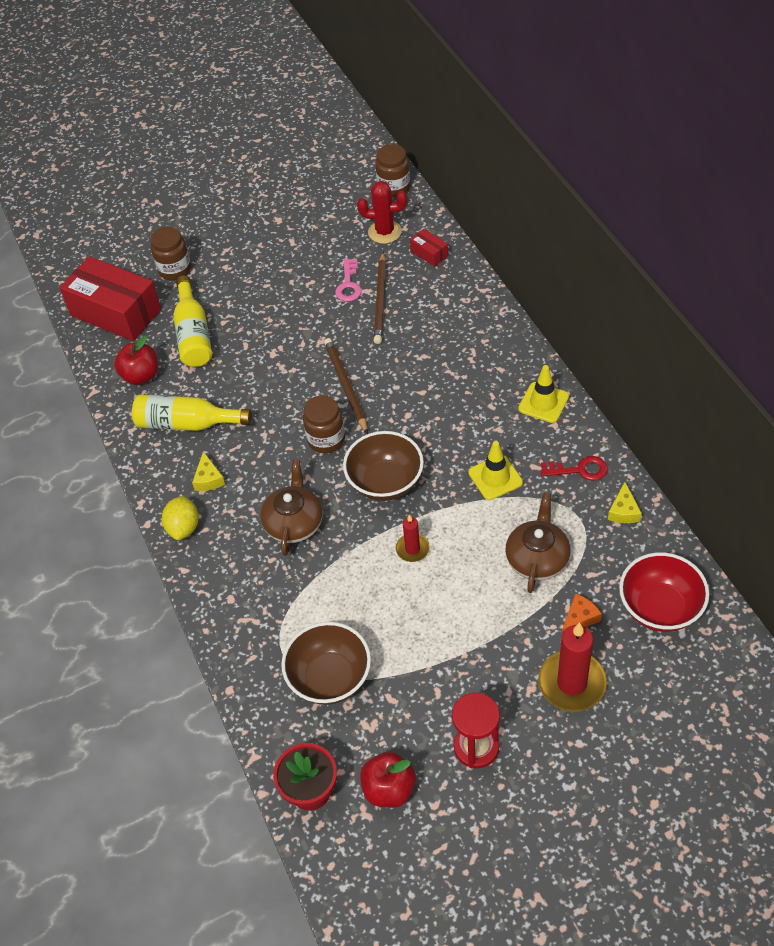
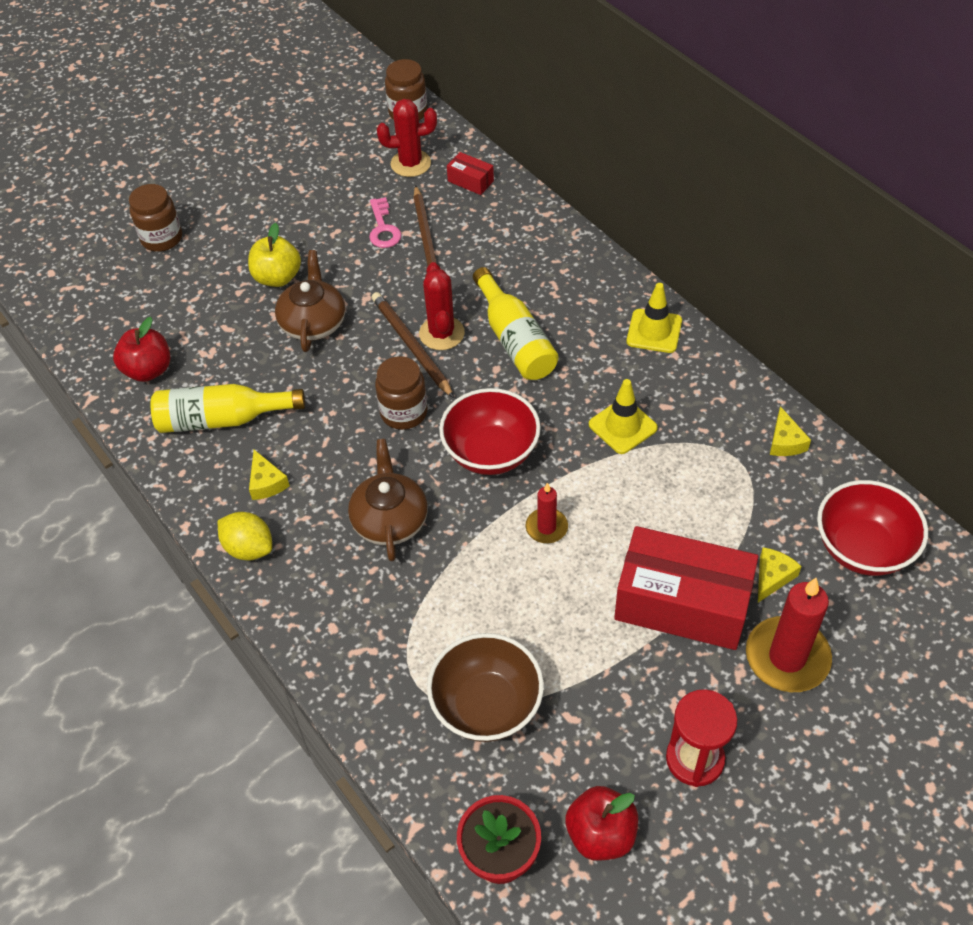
camera: 15 degrees left, 0 degrees up
red box [60,256,161,341] -> red box moved to [614,526,758,650]
yellow lemon [162,495,199,540] -> yellow lemon turned 45 degrees counterclockwise [218,512,272,560]
yellow bottle [173,276,212,367] -> yellow bottle moved to [473,267,559,380]
brown bowl [343,431,424,501] -> red bowl [439,388,541,475]
brown teapot [505,493,571,593] -> brown teapot moved to [275,250,345,352]
red key [541,456,608,481] -> none
orange cheese [562,593,602,634] -> yellow cheese [758,547,802,602]
none -> yellow apple [248,223,301,287]
none -> red cactus [419,262,465,350]

